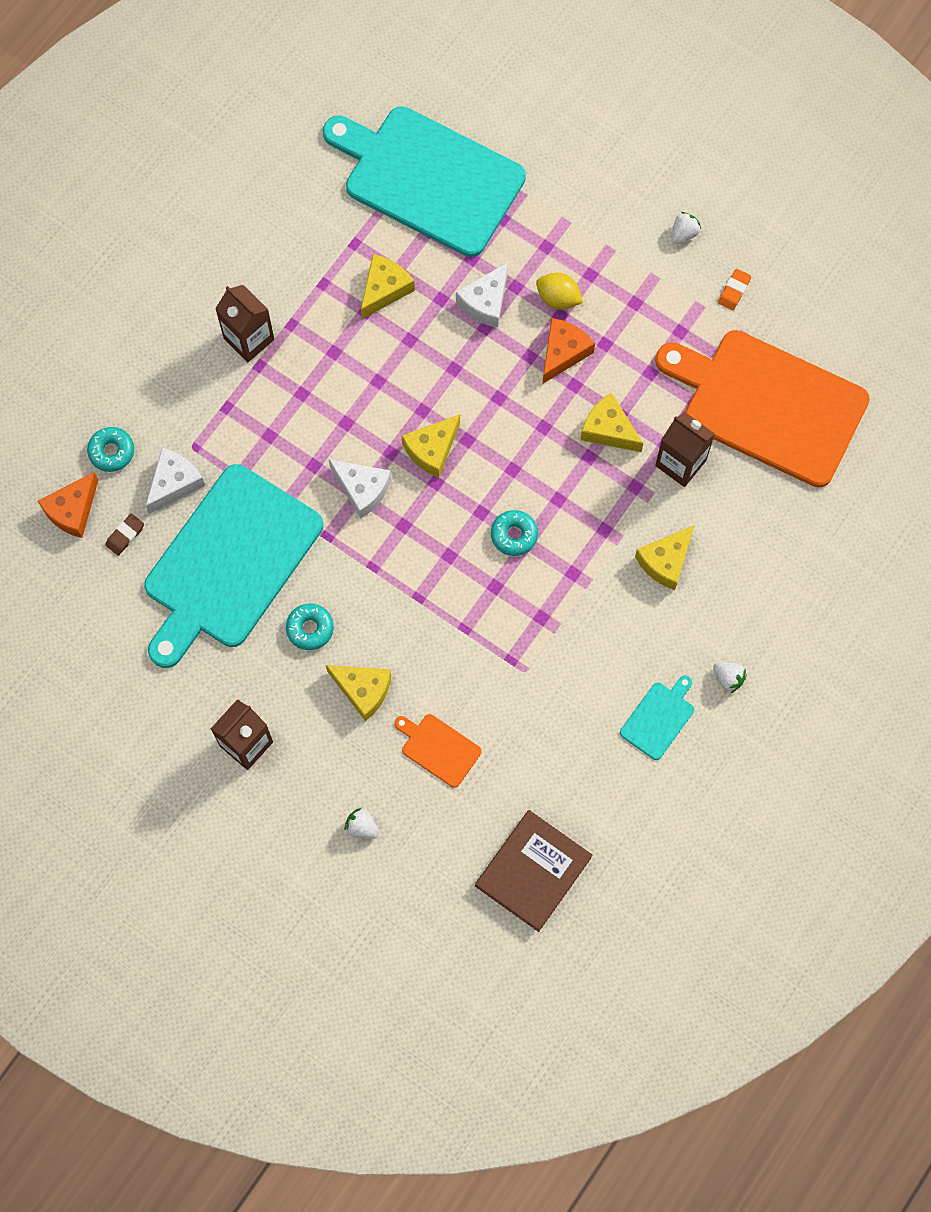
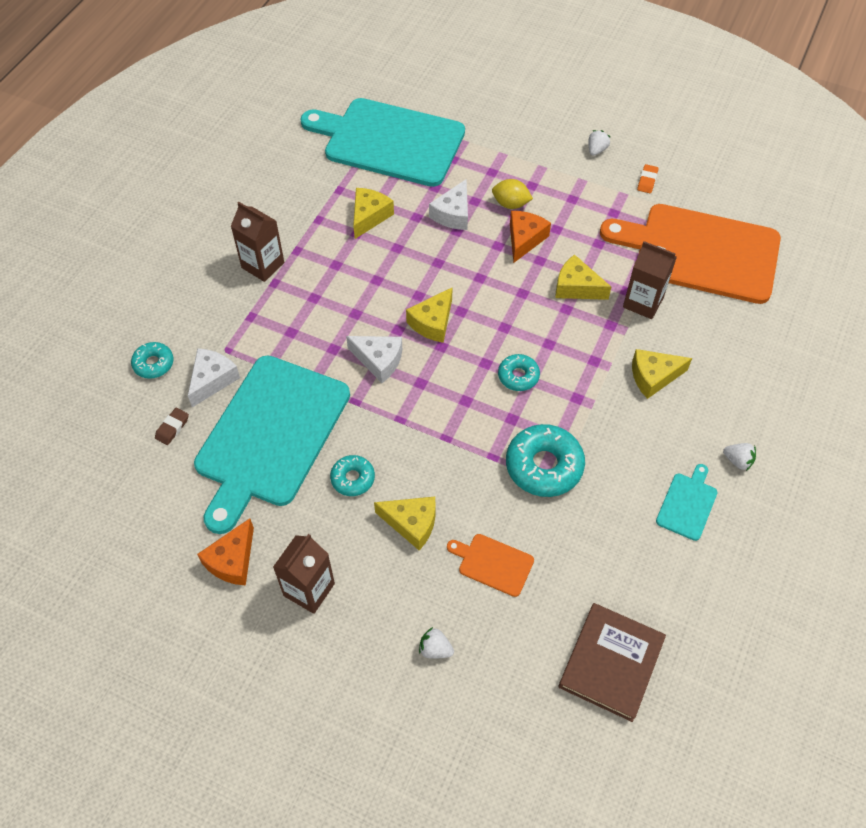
camera: 10 degrees left, 15 degrees down
orange cheese [38,472,98,538] -> orange cheese moved to [197,518,254,586]
yellow cheese [635,525,695,590] -> yellow cheese turned 45 degrees clockwise [632,349,692,399]
none -> turquoise donut [506,424,585,497]

